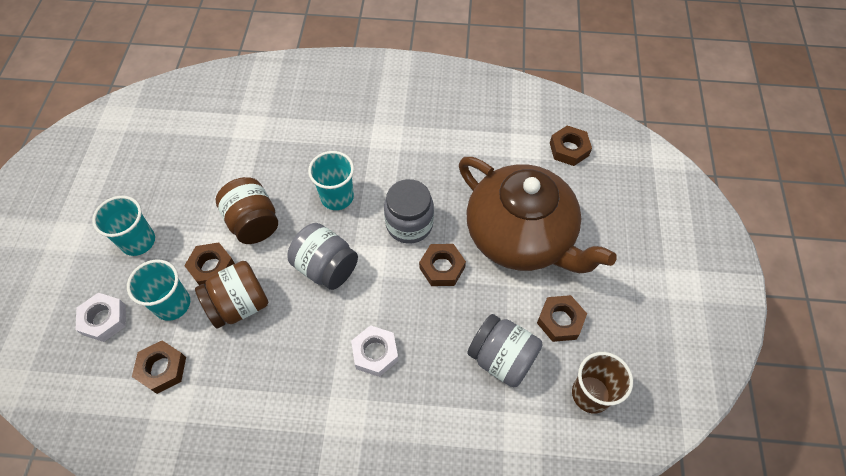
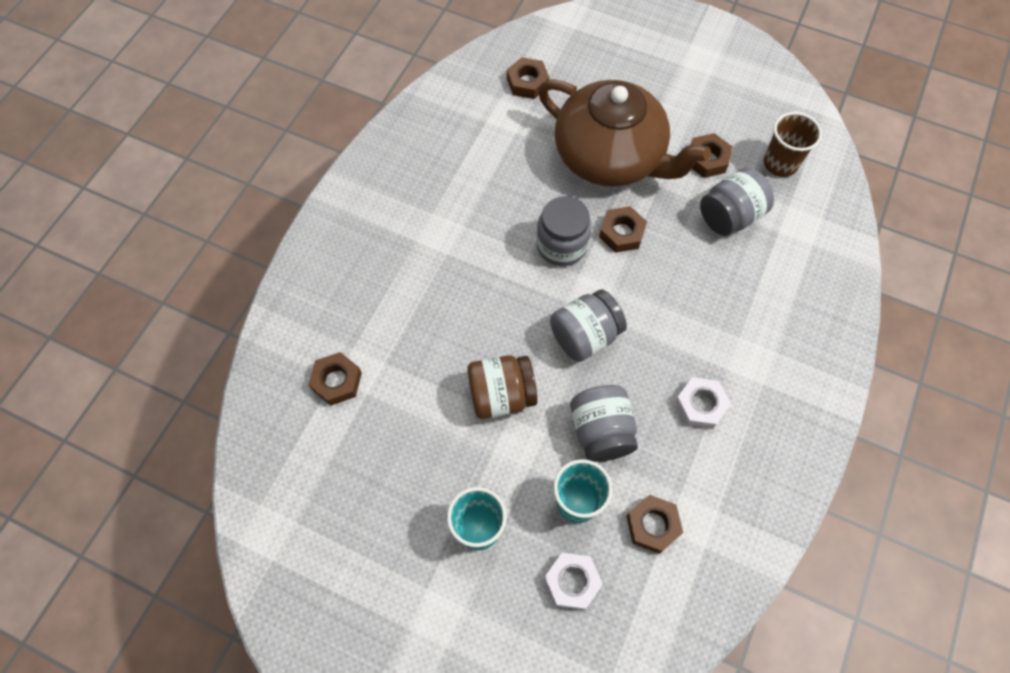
camera: 70 degrees left, 5 degrees up
brown nut [184,242,235,285] -> brown nut moved to [308,352,362,406]
brown jar [195,261,268,329] -> grey jar [570,385,638,462]
turquoise cup [308,151,354,210] -> none
white nut [351,325,398,377] -> white nut moved to [675,377,731,429]
brown teapot [459,157,617,273] -> brown teapot turned 60 degrees clockwise [538,79,711,187]

